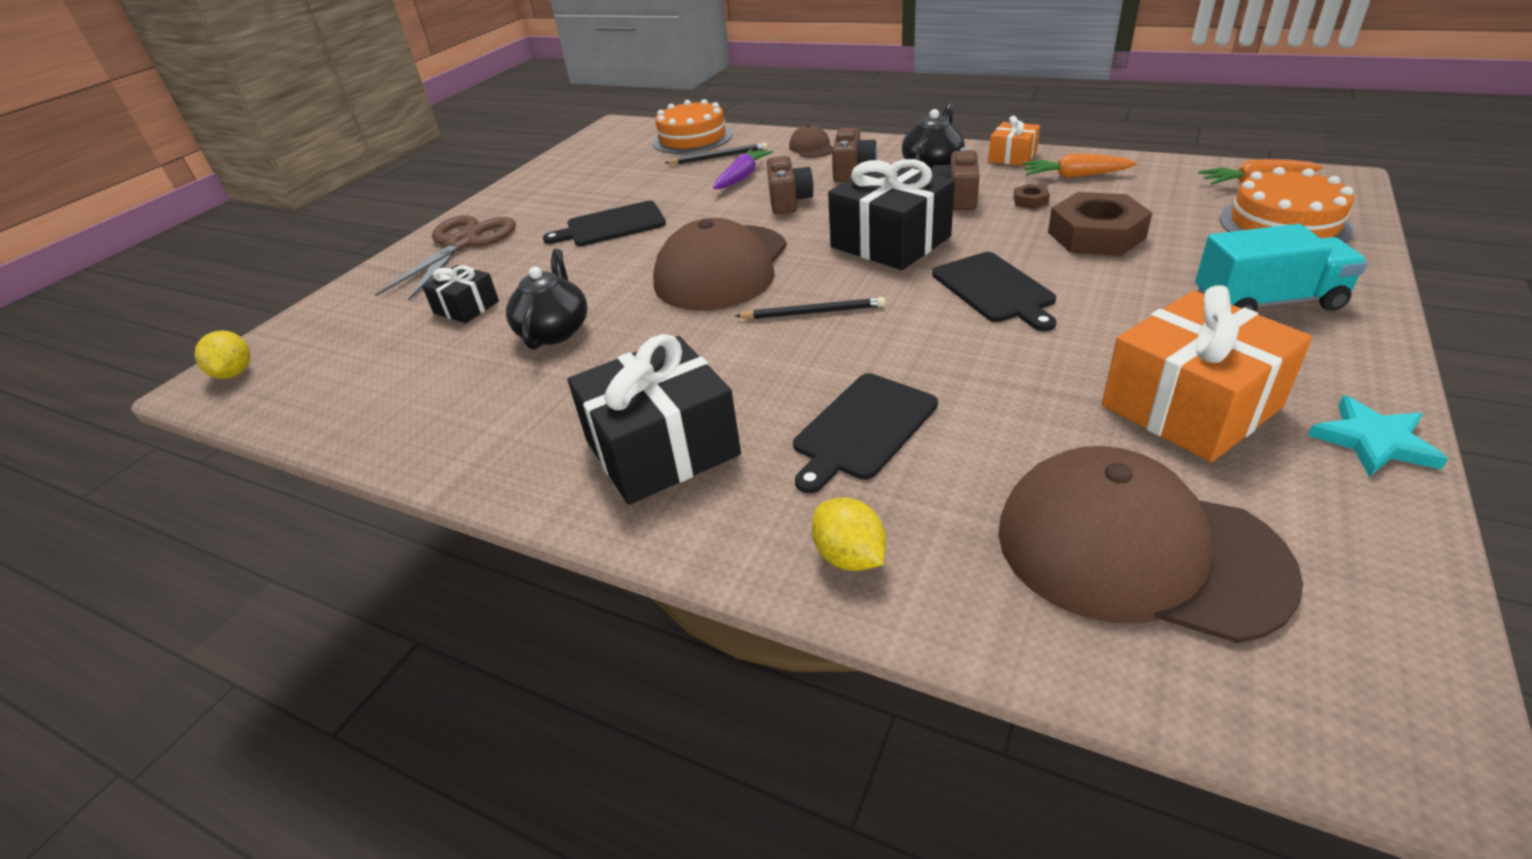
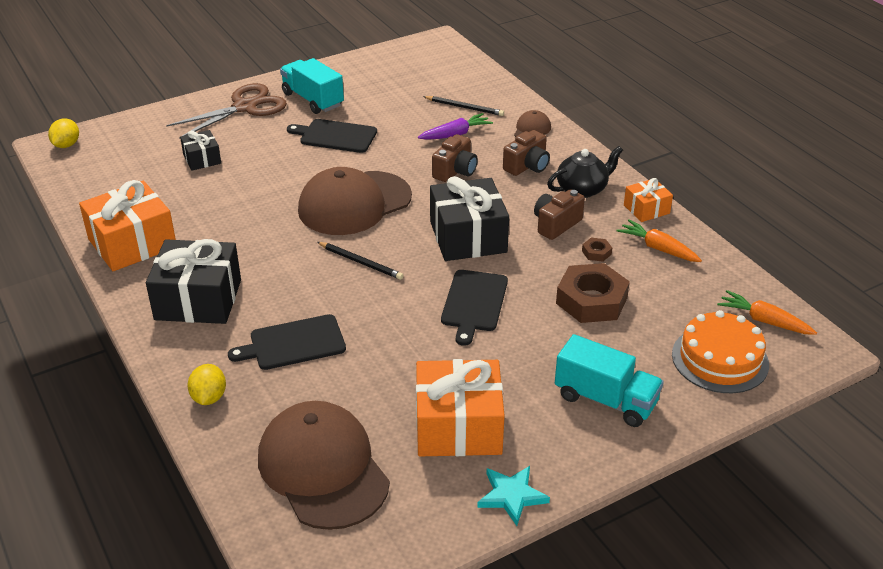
camera: 30 degrees right, 0 degrees up
black teapot [506,249,588,350] -> none
orange cake [653,99,732,154] -> none
none -> orange gift [79,180,176,271]
none -> turquoise truck [280,58,344,114]

